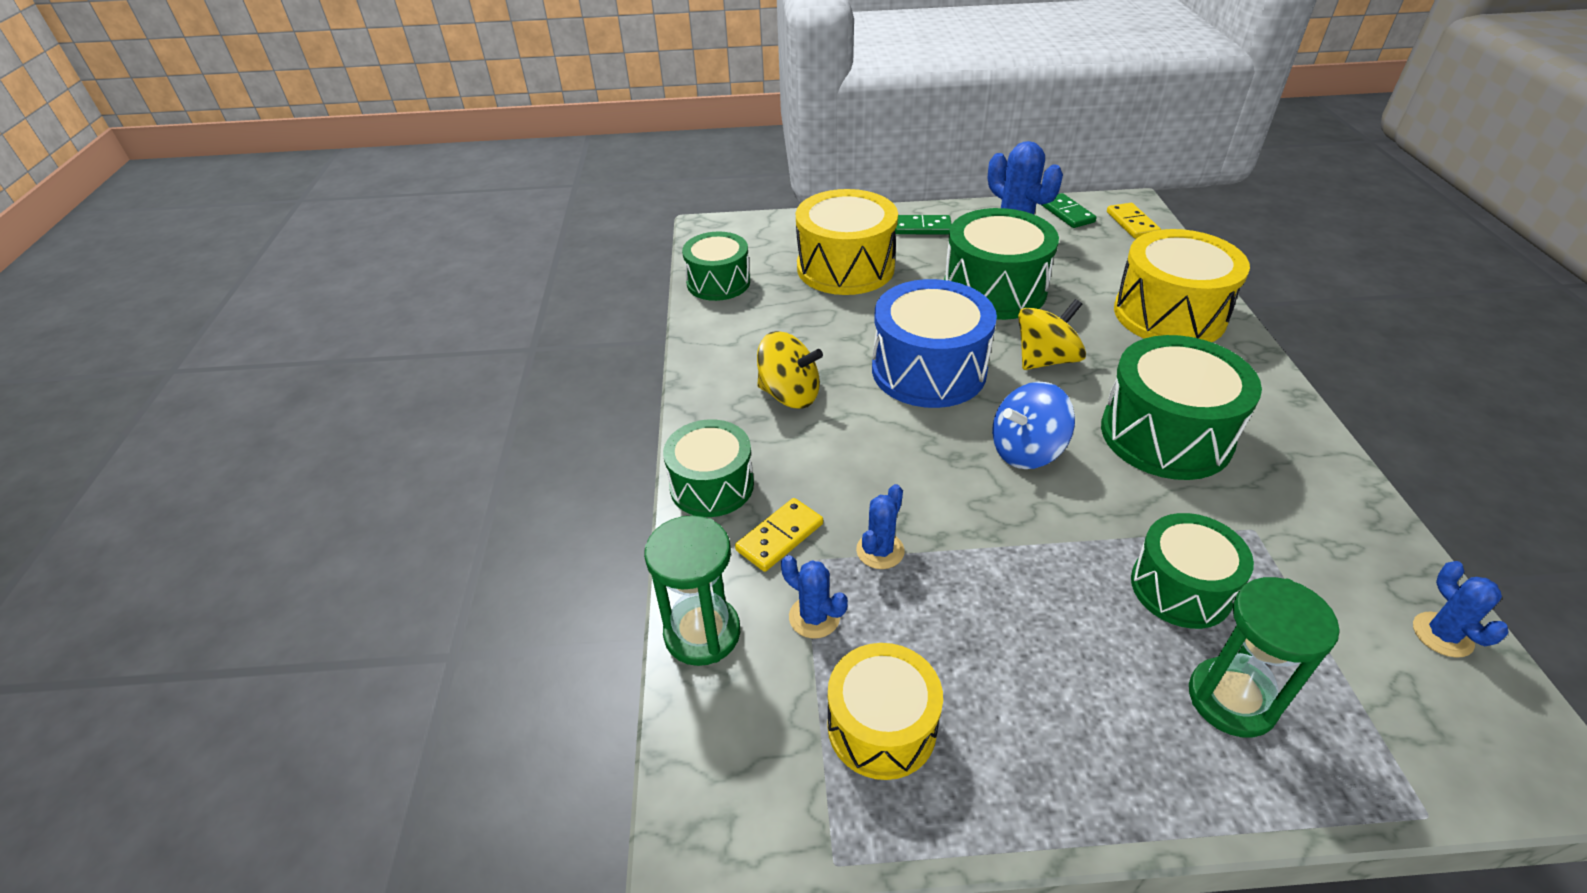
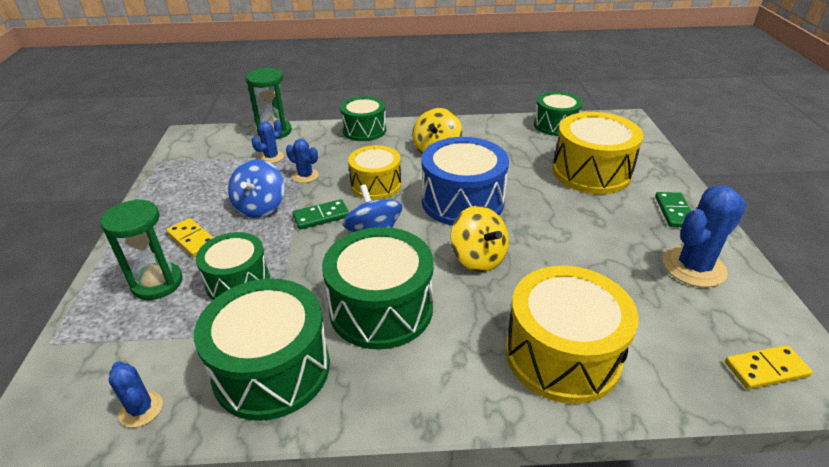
camera: 90 degrees right, 5 degrees down
yellow domino [735,498,823,572] -> yellow domino moved to [166,218,214,257]
yellow drum [828,643,943,780] -> yellow drum moved to [348,145,401,200]
green drum [944,208,1059,320] -> green drum moved to [194,279,330,421]
green domino [1042,193,1097,228] -> green domino moved to [293,199,349,229]
blue cactus [1413,561,1508,658] -> blue cactus turned 60 degrees clockwise [109,361,163,428]
none -> blue spinning top [228,159,284,218]

